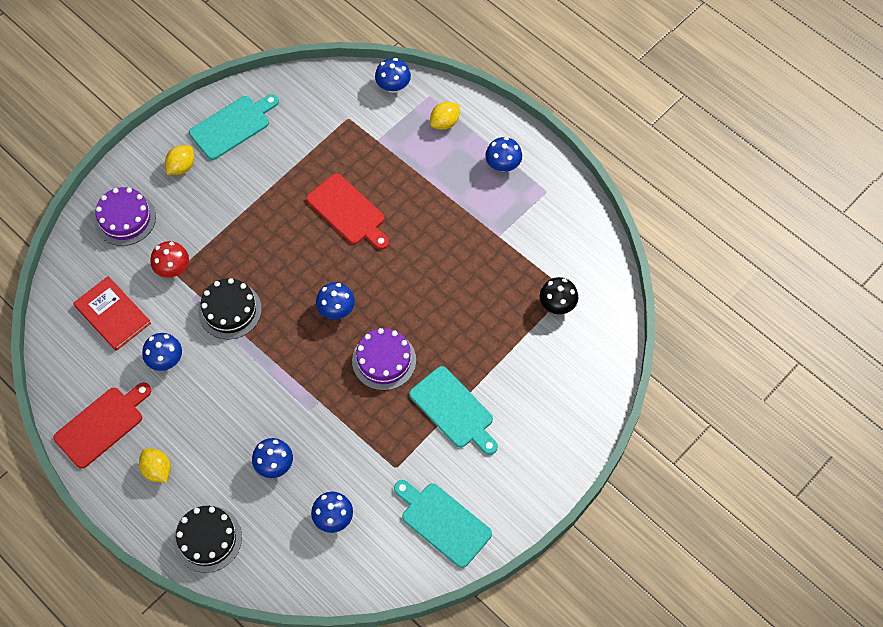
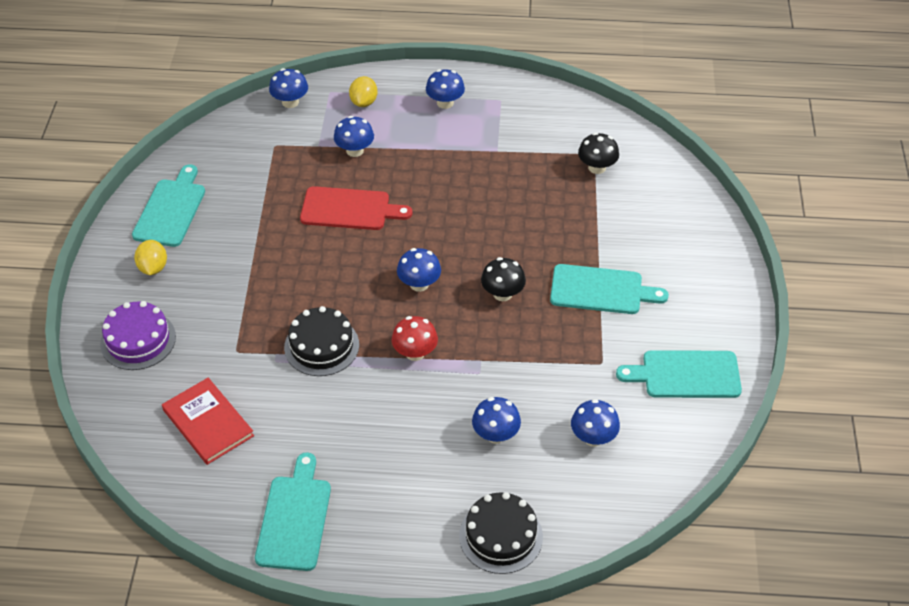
camera: 40 degrees left, 15 degrees down
red cutting board [53,382,151,469] -> turquoise cutting board [255,453,331,571]
red book [73,276,151,351] -> red book turned 45 degrees clockwise [162,378,254,465]
yellow lemon [139,448,171,483] -> none
blue mushroom [142,333,182,371] -> blue mushroom moved to [334,116,374,157]
red mushroom [150,241,189,278] -> red mushroom moved to [392,316,438,361]
purple cake [352,328,416,391] -> black mushroom [481,257,526,301]

